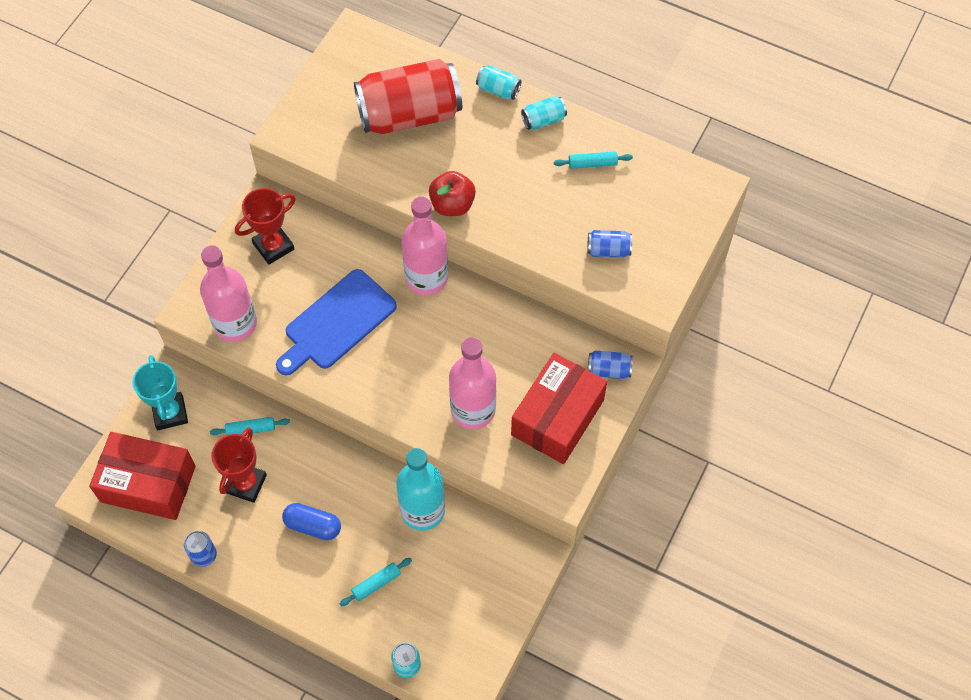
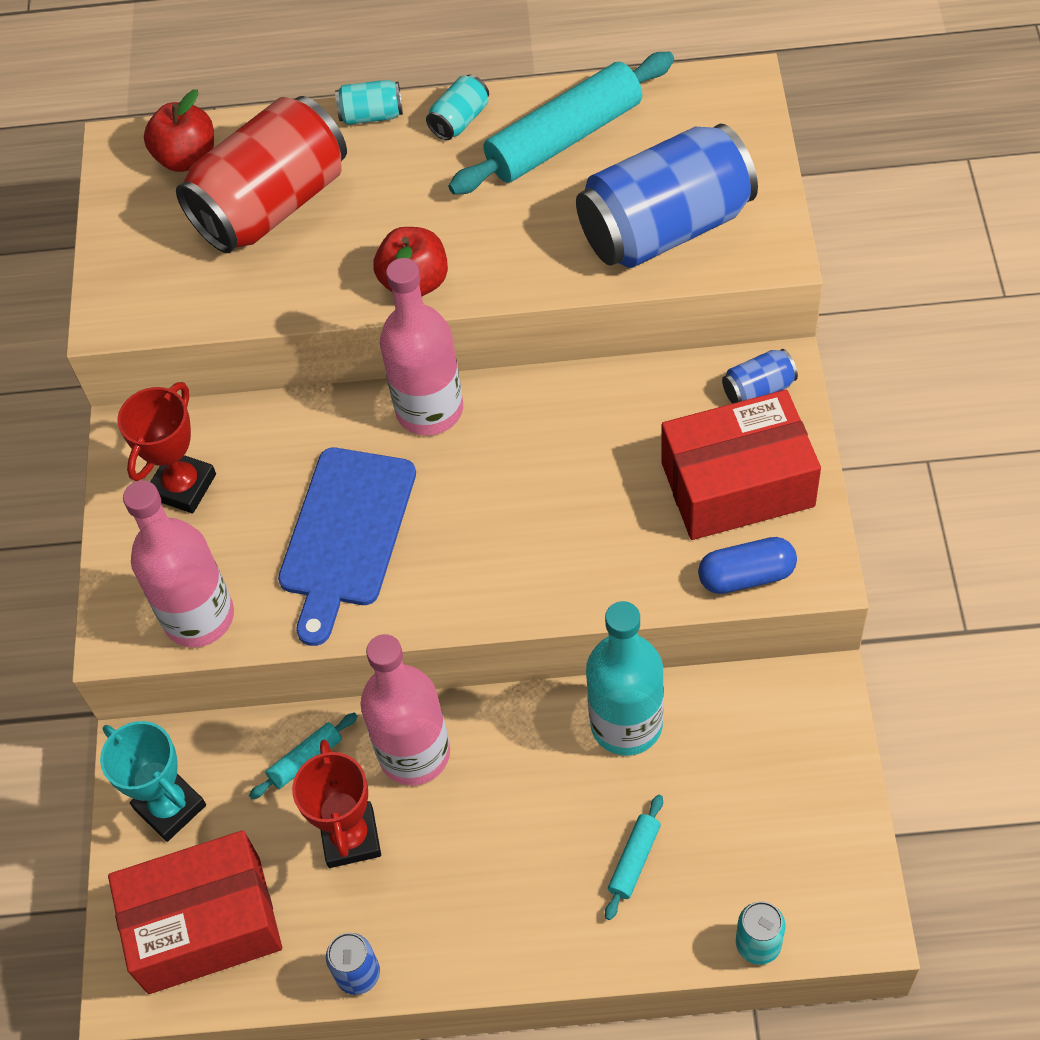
camera: 25 degrees left, 5 degrees down
blue capsule [282,503,341,540] -> blue capsule moved to [698,537,797,594]
pink bottle [449,337,496,429] -> pink bottle moved to [360,634,450,786]
red box [511,353,607,464] -> red box turned 75 degrees clockwise [661,390,821,540]
turquoise rolling pin [554,151,633,169] -> turquoise rolling pin [448,52,674,195], size x2.25
blue can [587,230,632,258] -> blue can [576,124,758,268], size x2.39
none -> red apple [144,89,214,172]

